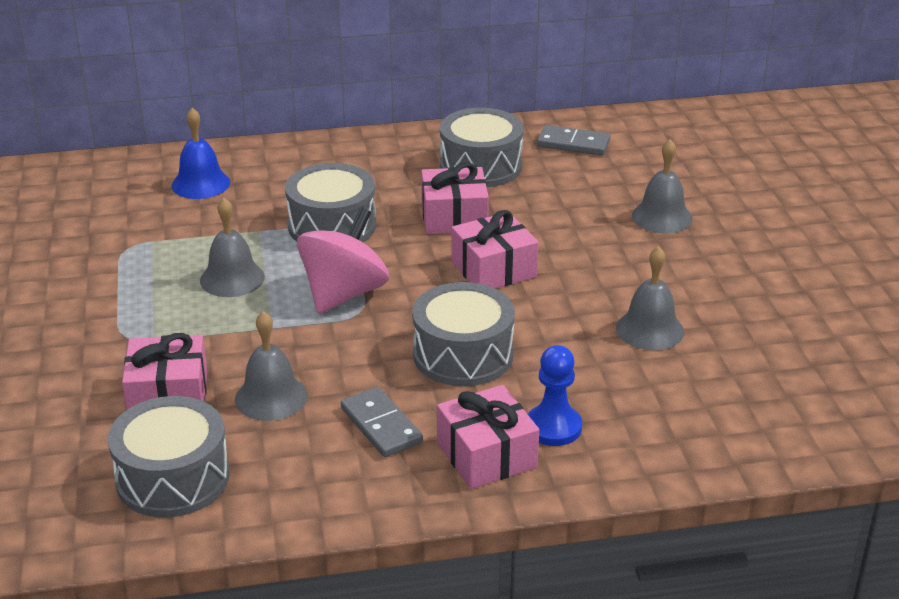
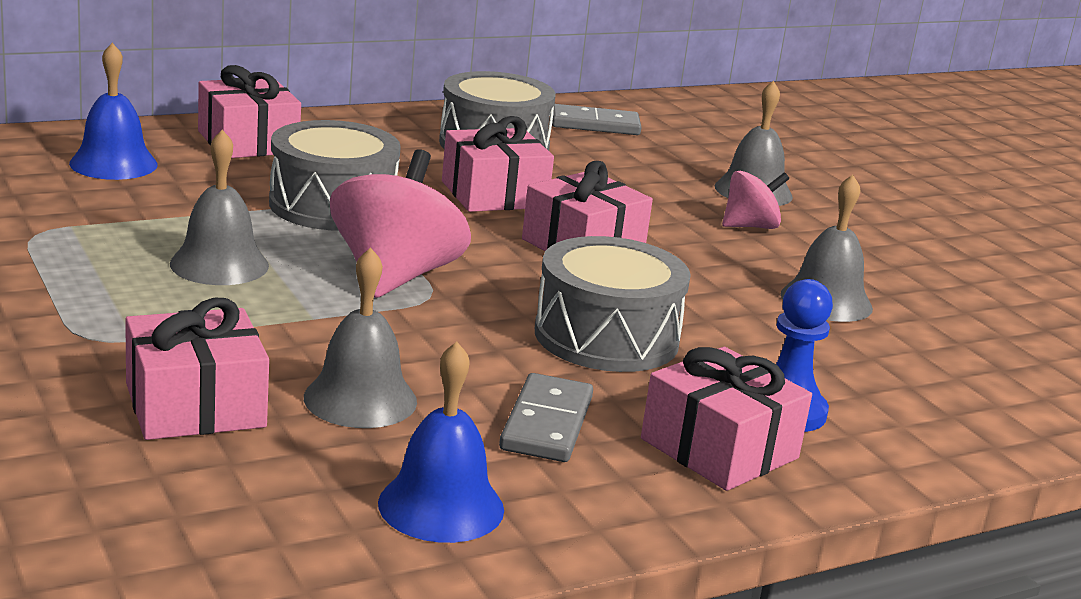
camera: 20 degrees left, 10 degrees down
grey drum [108,396,230,518] -> none
grey domino [341,387,423,457] -> grey domino turned 60 degrees clockwise [499,373,593,462]
none -> pink gift [198,65,301,158]
none -> blue bell [378,342,504,543]
none -> pink spinning top [722,171,789,229]

